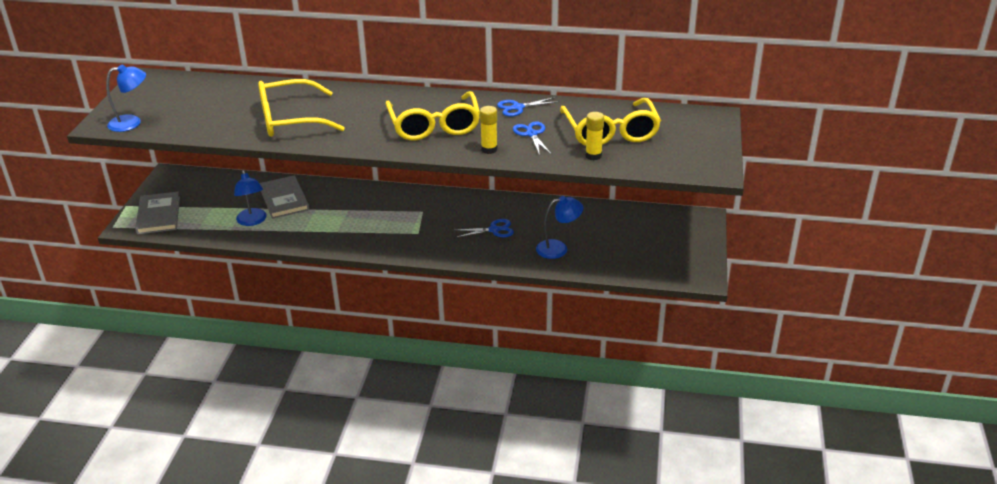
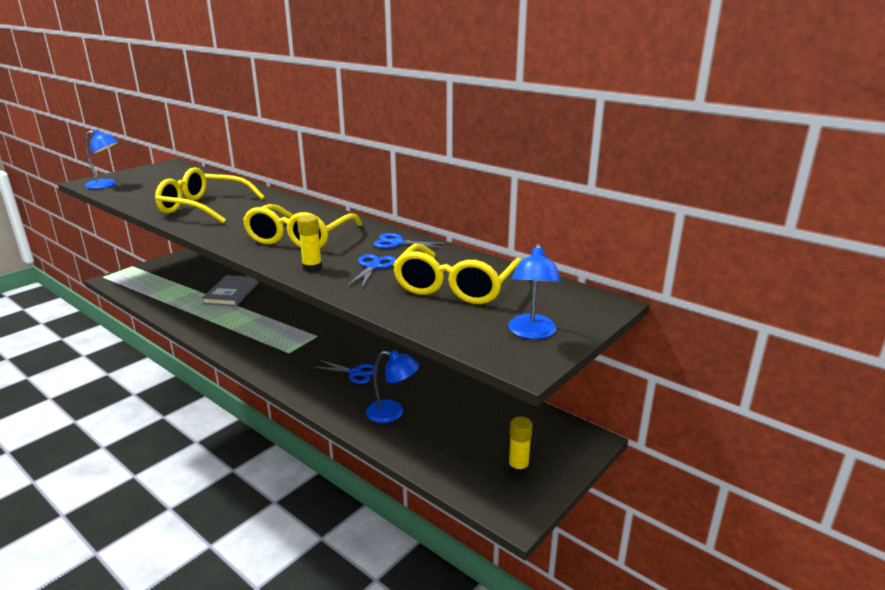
camera: 30 degrees right, 10 degrees down
grey book [135,192,180,235] -> none
blue lamp [234,170,267,226] -> blue lamp moved to [508,244,561,339]
yellow glue stick [585,112,604,160] -> yellow glue stick moved to [508,417,533,475]

